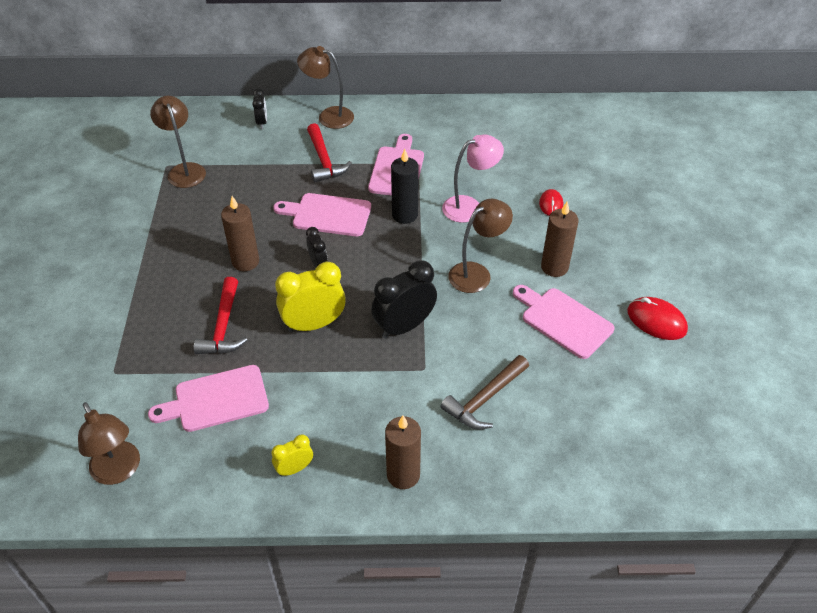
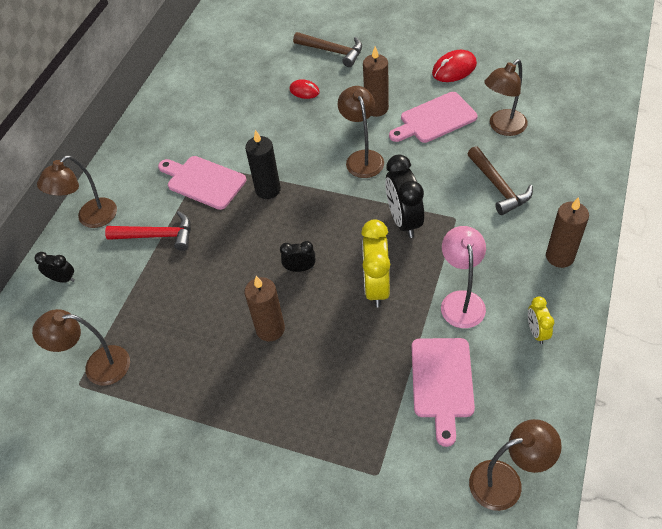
camera: 65 degrees left, 5 degrees up
red hammer [194,277,247,354] -> none
pink cutting board [273,193,371,236] -> none
pink lamp [442,134,504,223] -> pink lamp moved to [441,226,486,328]
none -> brown hammer [293,32,362,67]
none -> brown lamp [484,59,527,136]

